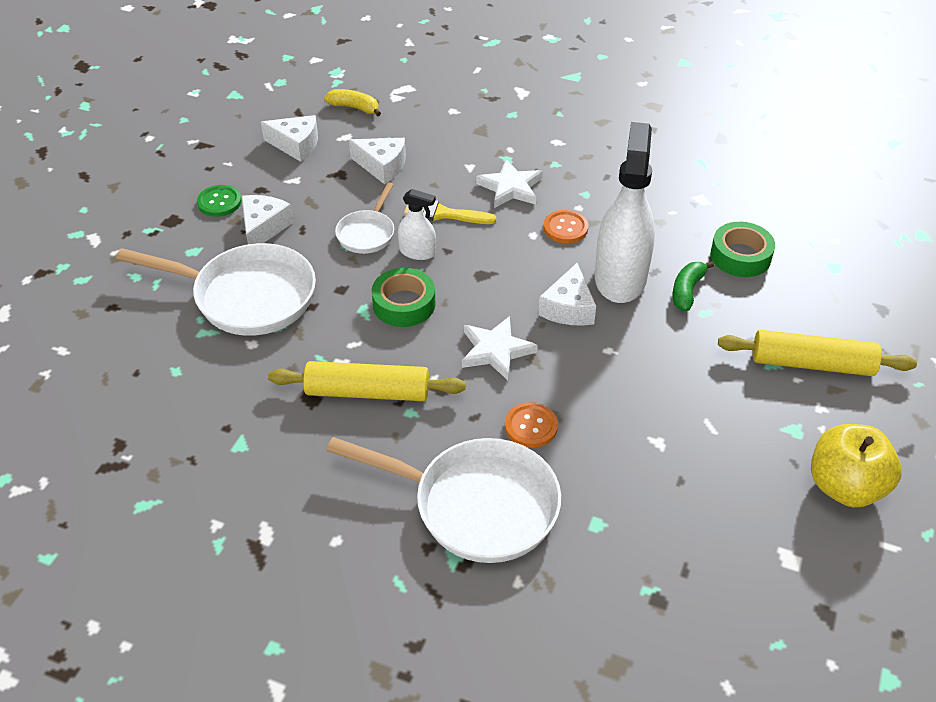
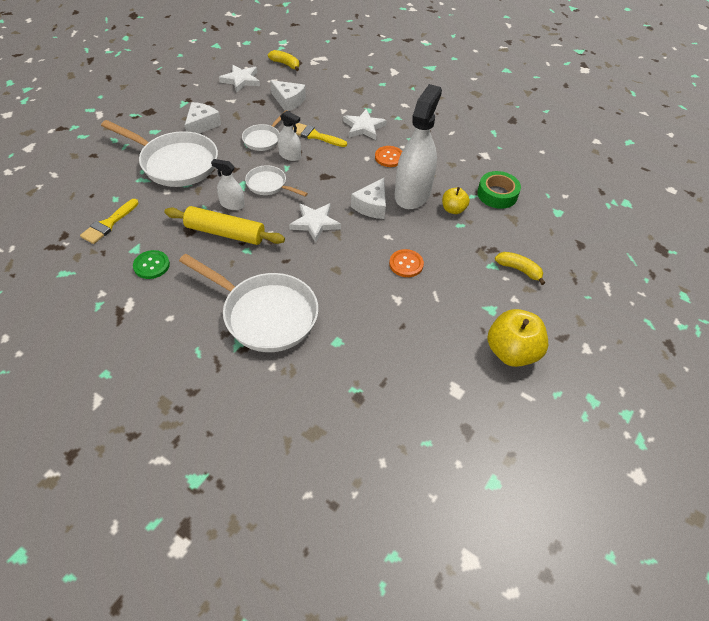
camera: 10 degrees right, 5 degrees up
green button [197,185,242,217] -> green button moved to [133,250,170,279]
white cheese [261,115,318,162] -> white star [219,65,260,93]
green tape [372,268,435,327] -> white pan [245,165,308,197]
orange button [505,402,558,448] -> orange button moved to [389,249,424,277]
green banana [672,261,714,311] -> yellow apple [442,187,470,214]
yellow rolling pin [718,330,917,376] -> yellow banana [495,252,545,285]
none -> yellow brush [80,199,139,244]
none -> white spray bottle [211,159,245,210]

